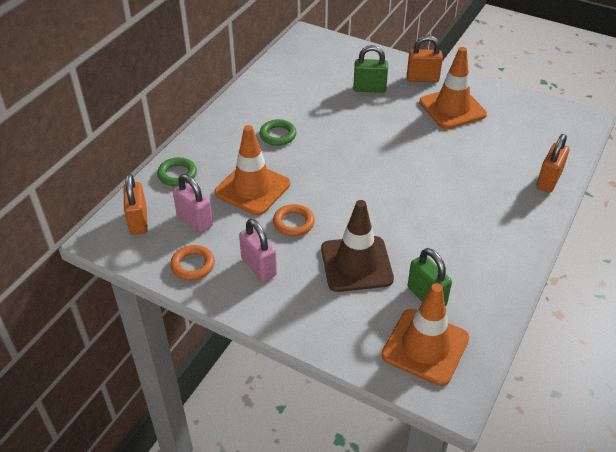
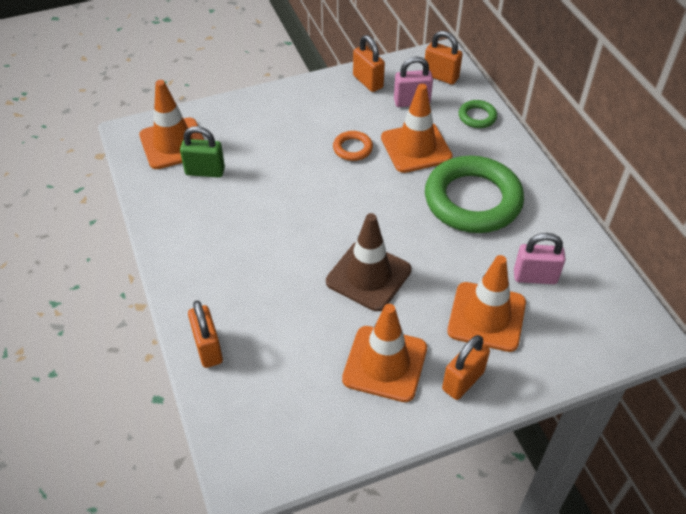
camera: 130 degrees right, 5 degrees up
orange ring [170,245,215,280] -> orange padlock [353,35,385,92]
pink padlock [239,219,277,282] -> pink padlock moved to [514,233,566,284]
green ring [260,119,297,146] -> green ring [425,156,524,233], size x2.32
brown traffic cone [321,200,394,292] -> brown traffic cone moved to [326,213,411,311]
green padlock [353,45,388,93] -> orange traffic cone [447,255,526,352]

